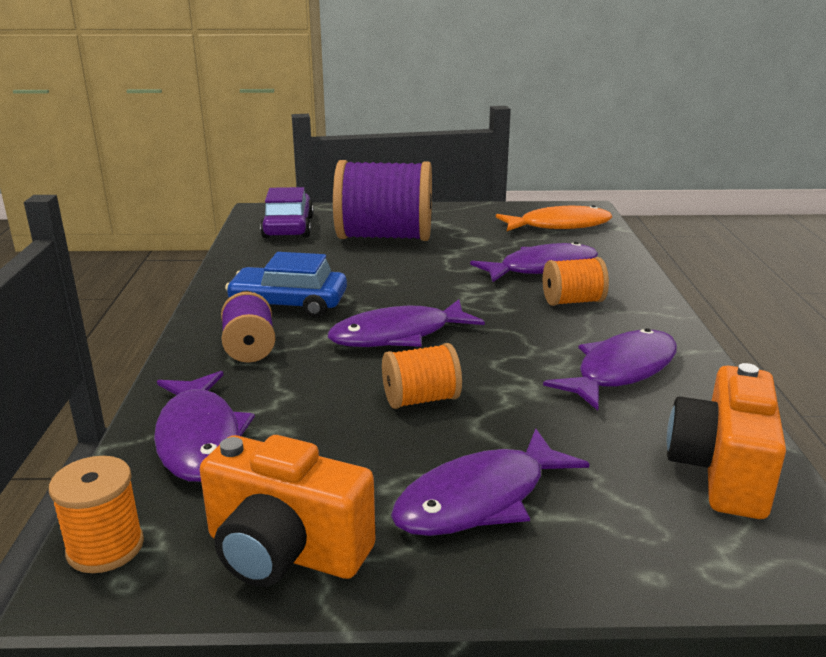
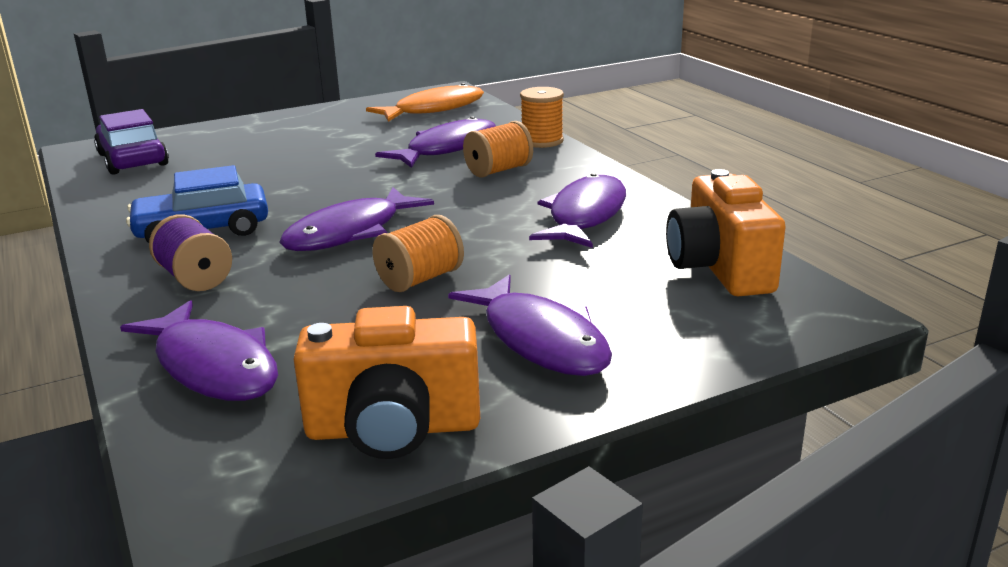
camera: 25 degrees left, 0 degrees up
orange spool [49,456,144,573] -> orange spool moved to [520,87,564,148]
purple spool [333,160,432,241] -> none
purple fish [391,429,590,536] -> purple fish turned 60 degrees counterclockwise [448,274,612,376]

